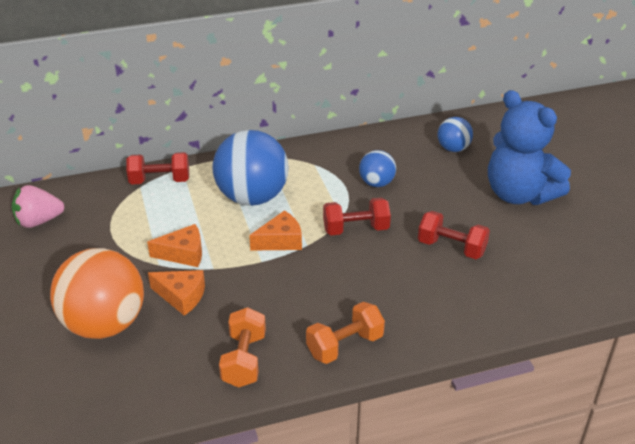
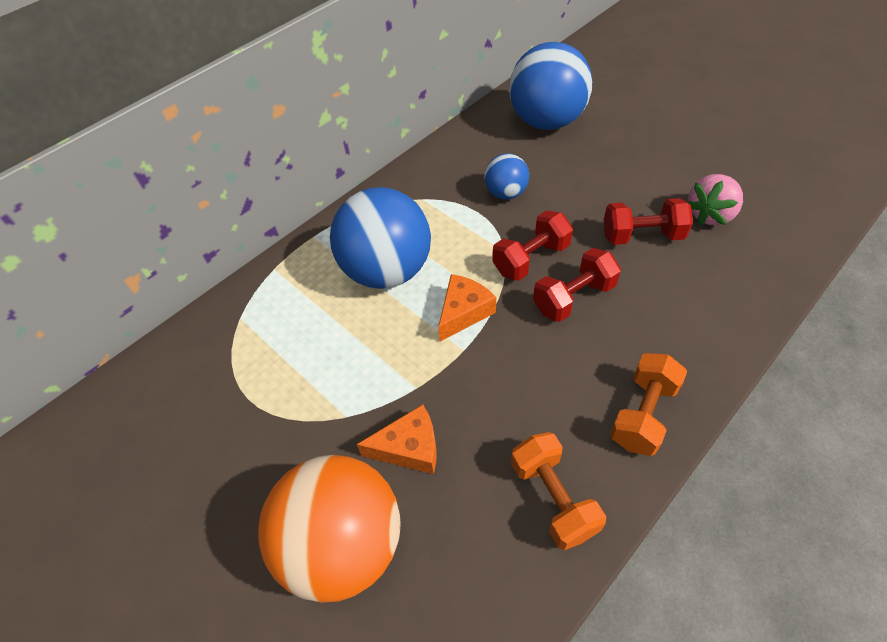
camera: 25 degrees left, 15 degrees up
pink strawberry [12,185,65,228] -> pink strawberry moved to [687,174,743,225]
red dumbbell [127,152,189,185] -> red dumbbell moved to [533,248,621,322]
orange cheese [147,224,202,267] -> none
blue ball [438,117,473,152] -> blue ball [509,42,592,130], size x1.97
blue teddy bear [488,90,571,205] -> none

